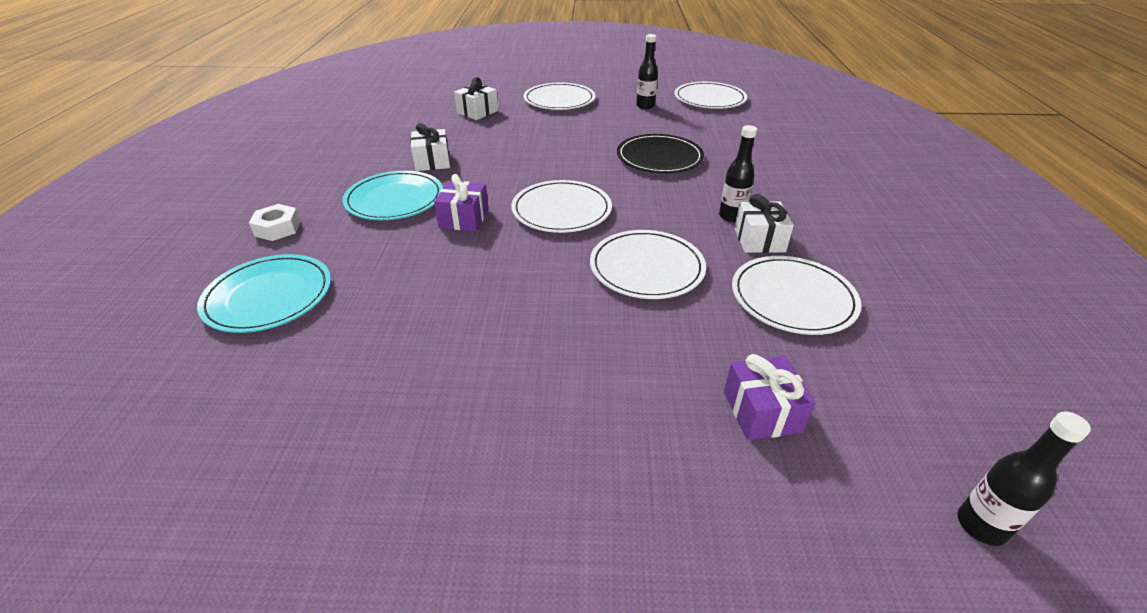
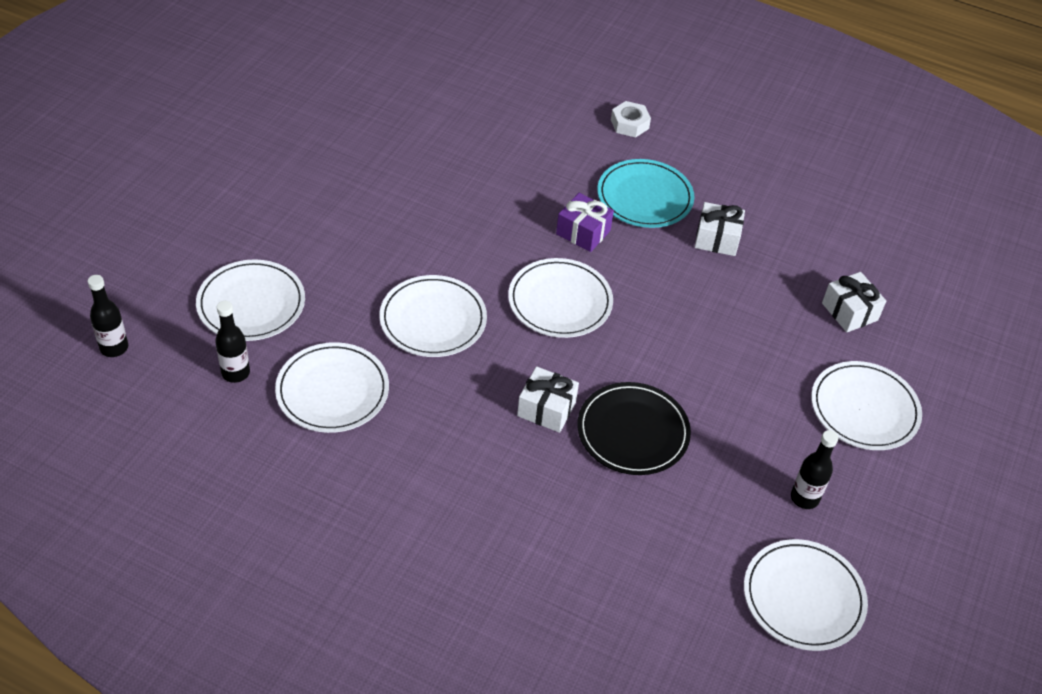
camera: 110 degrees right, 10 degrees up
turquoise plate [197,254,331,333] -> none
black bottle [719,125,757,222] -> black bottle moved to [215,301,250,383]
purple gift [724,354,815,440] -> white plate [196,259,305,341]
white gift [734,194,794,253] -> white gift moved to [517,366,579,433]

